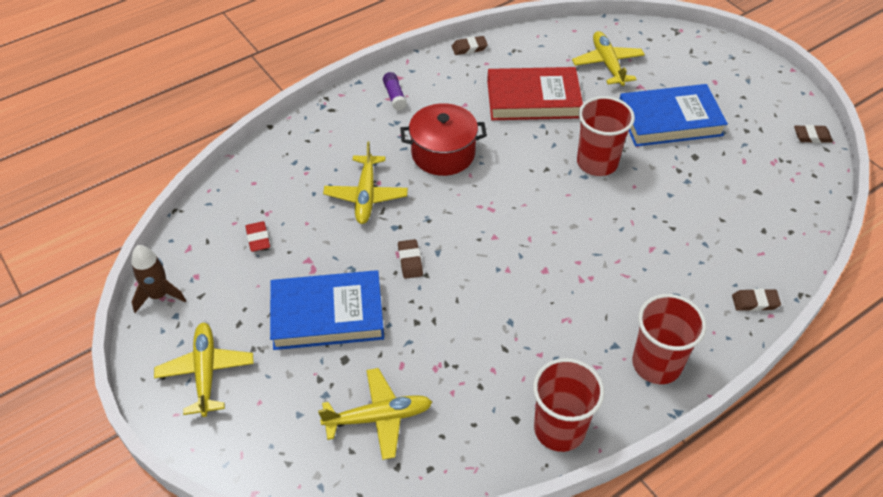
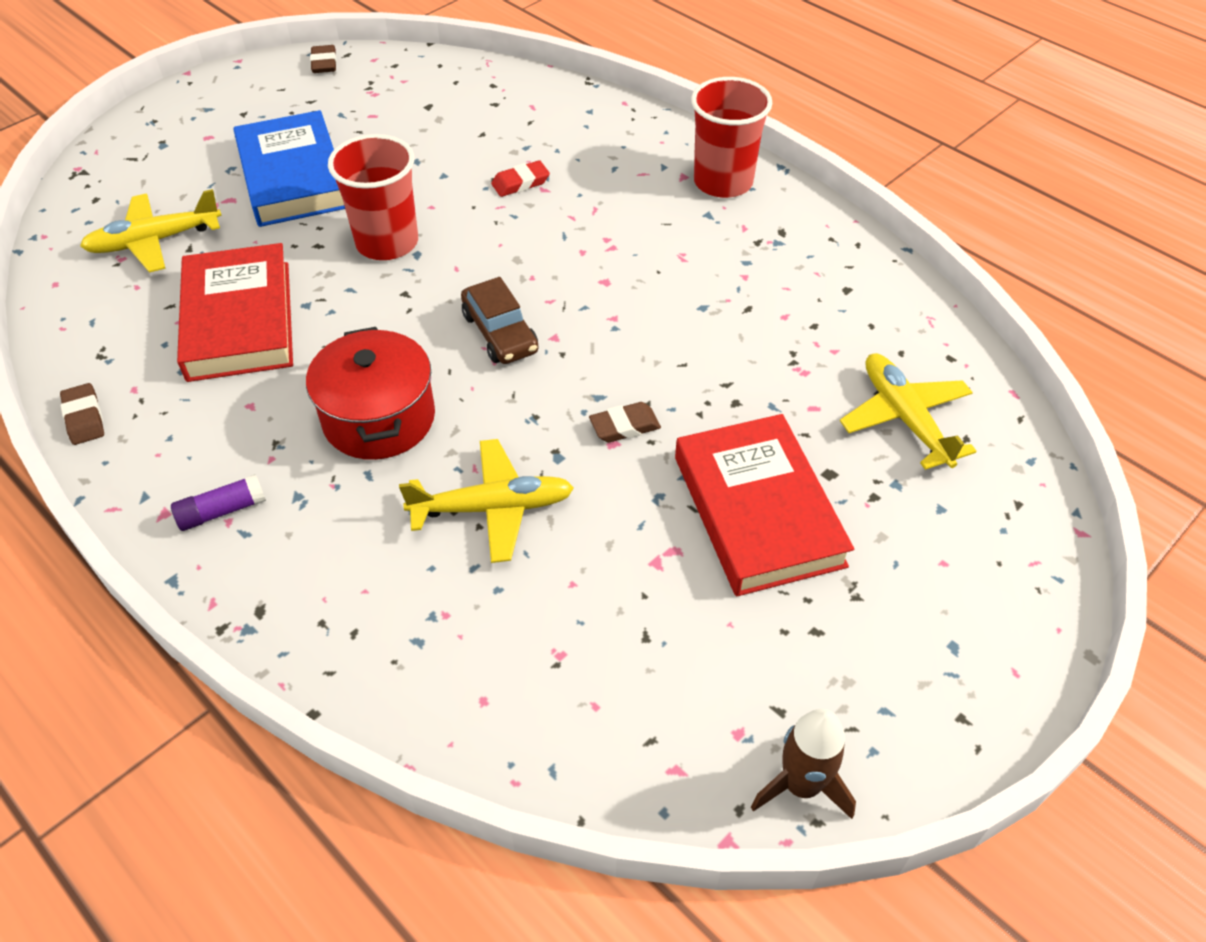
camera: 100 degrees left, 0 degrees up
yellow plane [154,322,254,417] -> none
red eraser [245,221,270,252] -> red eraser moved to [491,160,550,197]
blue book [270,270,384,350] -> red book [675,414,854,597]
red cup [533,358,605,452] -> none
brown eraser [732,288,781,311] -> none
none -> brown car [461,277,538,364]

